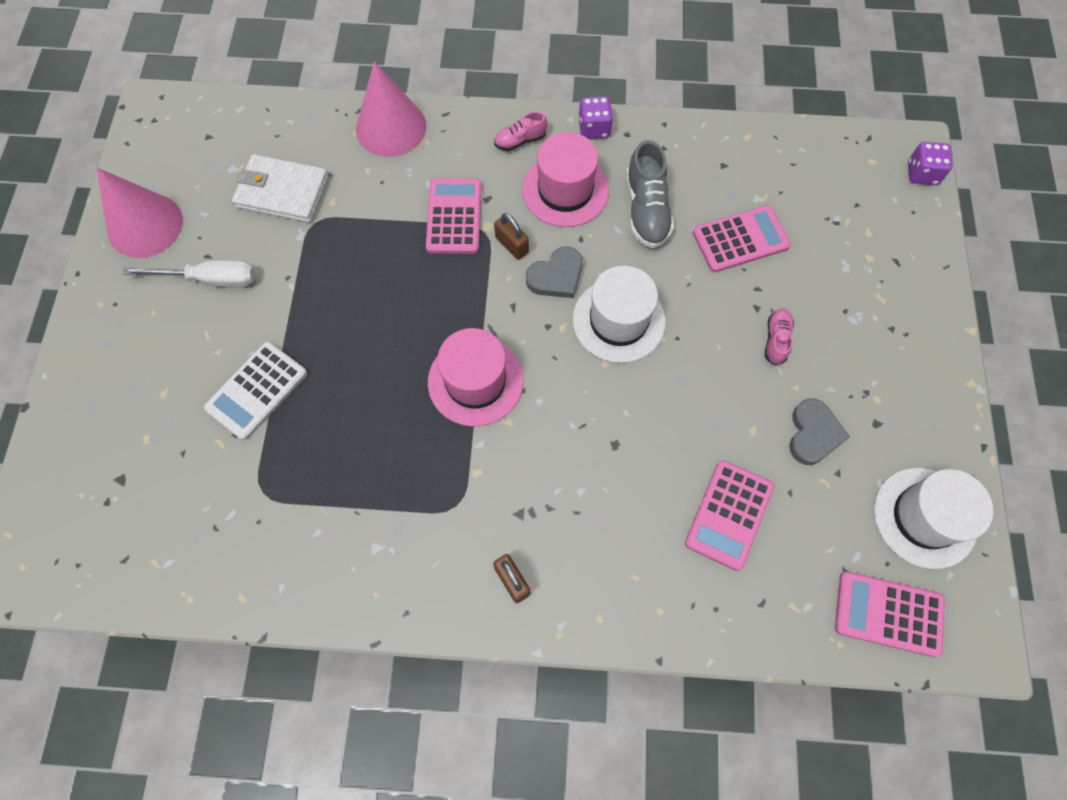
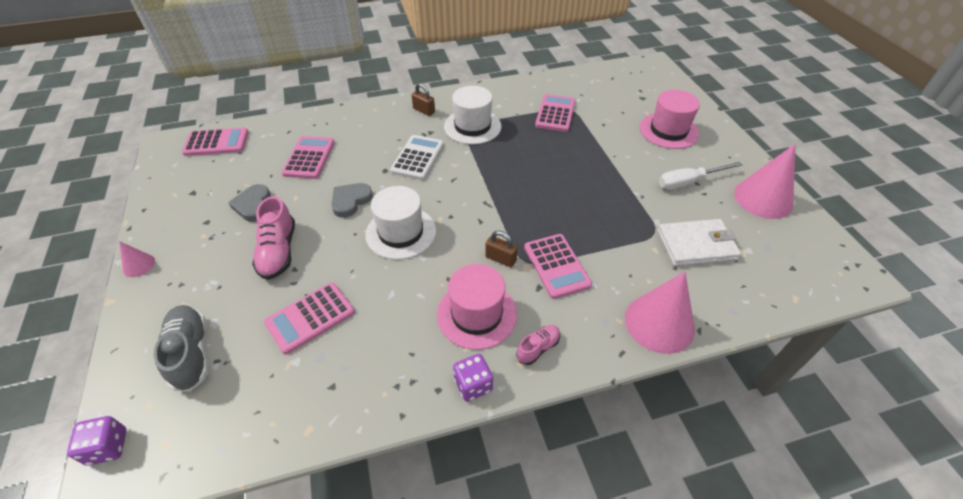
camera: 160 degrees right, 20 degrees down
white calculator [204,342,307,440] -> white calculator moved to [390,135,444,180]
pink hat [428,328,524,427] -> pink hat moved to [639,90,700,149]
grey heart [526,247,583,298] -> grey heart moved to [332,183,373,218]
grey shoe [626,140,674,248] -> grey shoe moved to [154,305,208,391]
pink shoe [765,309,794,365] -> pink shoe [252,196,295,280], size x1.77
white hat [874,468,993,569] -> white hat moved to [444,86,501,144]
none -> pink cone [119,241,155,277]
none -> pink calculator [535,94,575,132]

